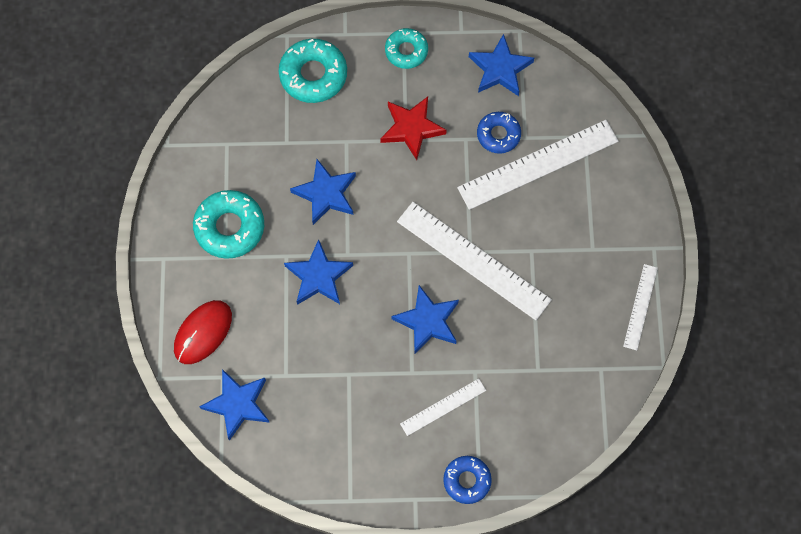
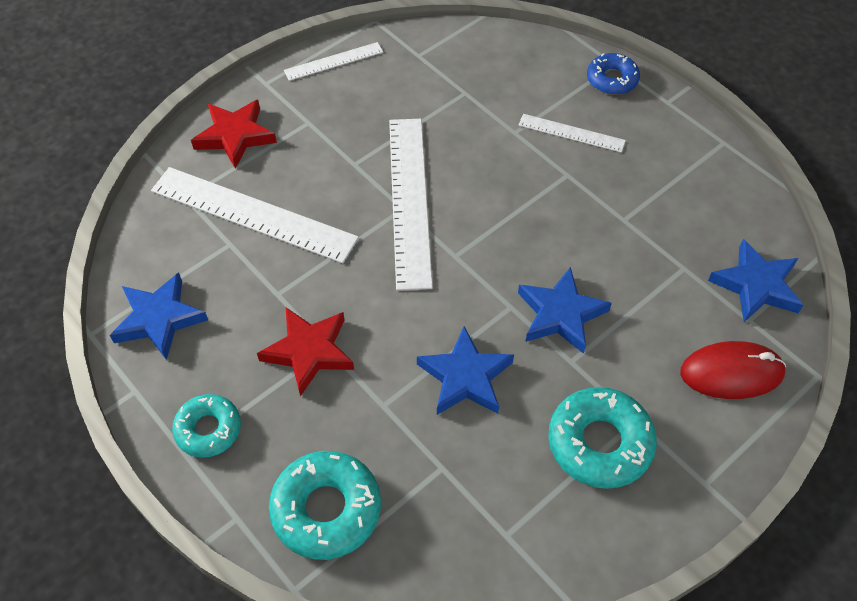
camera: 130 degrees left, 15 degrees down
blue star [391,285,459,354] -> none
blue donut [477,112,521,154] -> none
none -> red star [191,100,277,169]

